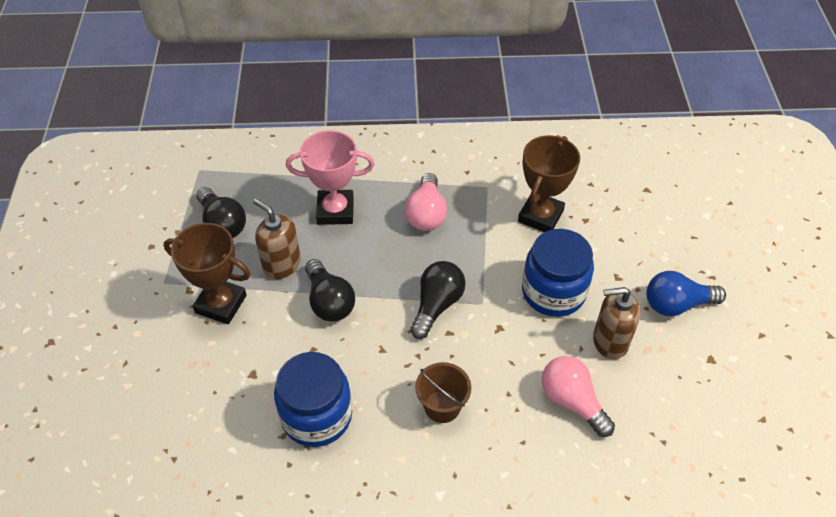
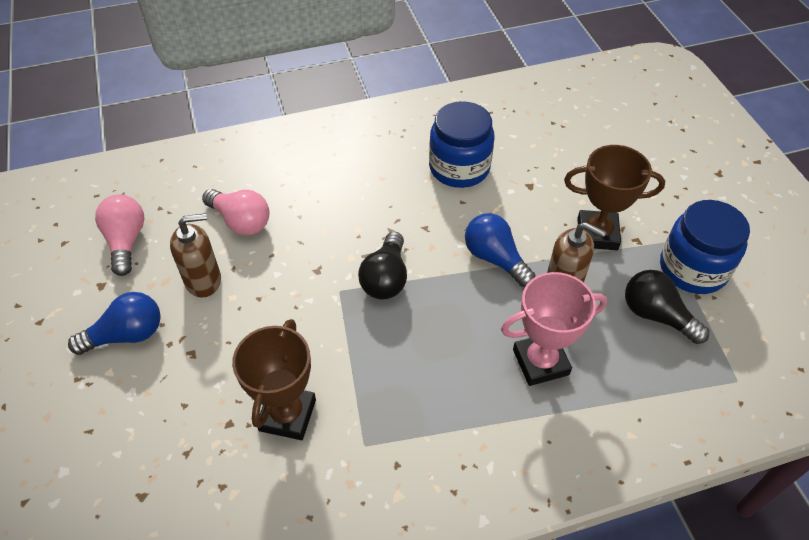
camera: 165 degrees right, 0 degrees up
black light bulb [305,259,355,322] -> blue light bulb [465,213,535,287]
pink light bulb [405,173,447,231] -> pink light bulb moved to [95,194,144,276]
brown bucket [415,362,471,423] -> none
blue jar [522,229,594,317] -> blue jar moved to [660,200,750,294]

